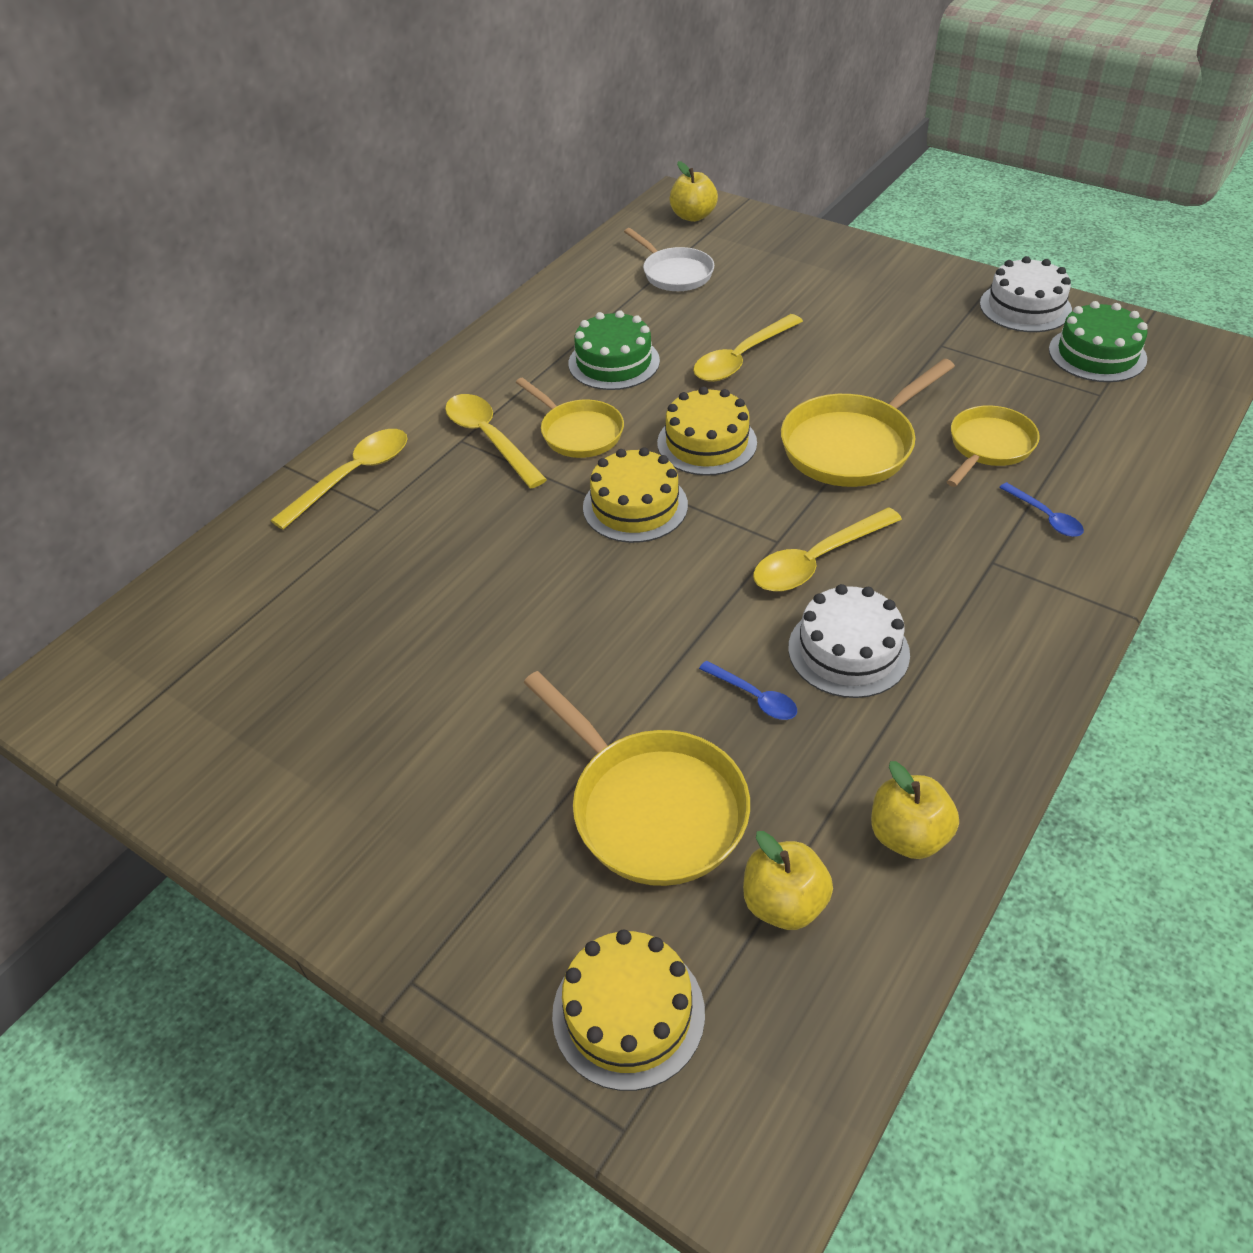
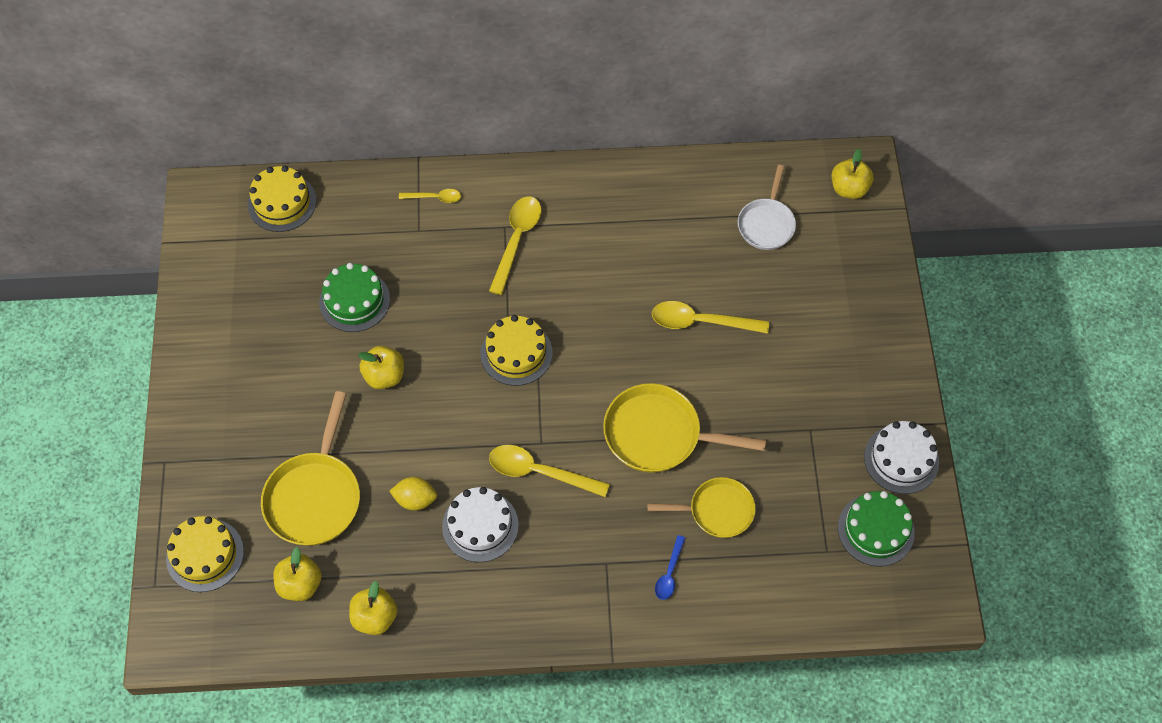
camera: 50 degrees right, 15 degrees up
yellow spoon [270,429,408,530] -> yellow spoon [399,189,461,203], size x0.56
yellow pan [516,377,624,458] -> none
green cake [569,310,660,390] -> green cake moved to [319,263,390,332]
yellow cake [657,387,757,476] -> yellow cake moved to [248,166,316,232]
blue spoon [699,661,797,720] -> yellow lemon [389,477,437,511]
none -> yellow apple [358,346,404,389]

